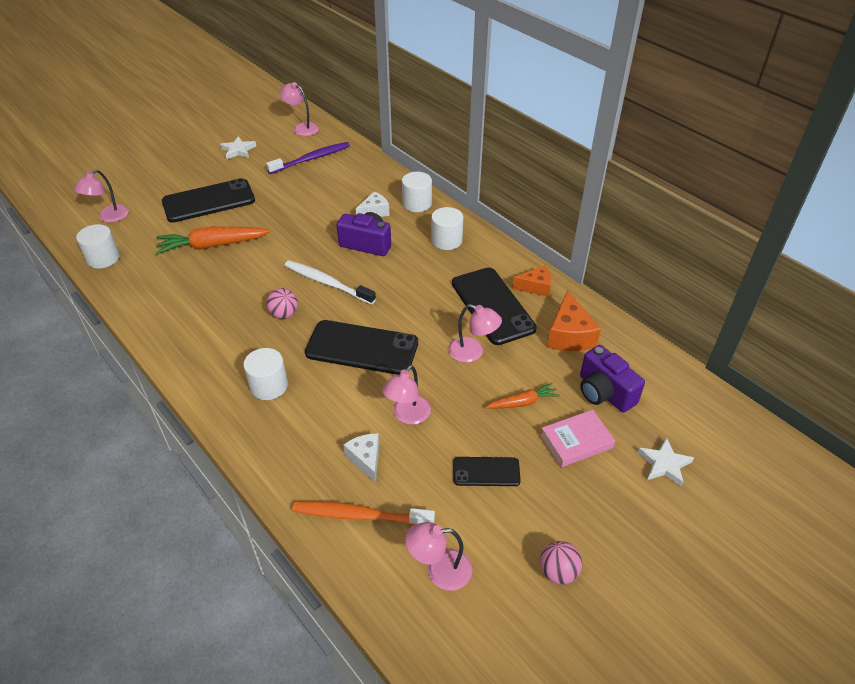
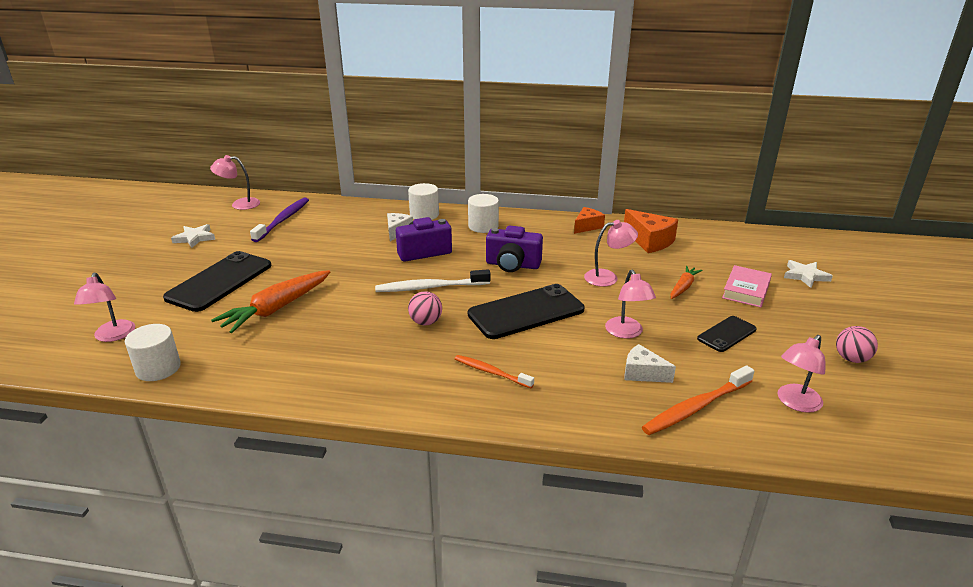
camera: 40 degrees left, 15 degrees down
white cylinder [243,348,288,400] -> orange toothbrush [455,355,534,388]
black phone [452,268,537,345] -> none
purple camera [580,345,645,413] -> purple camera moved to [486,225,543,272]

